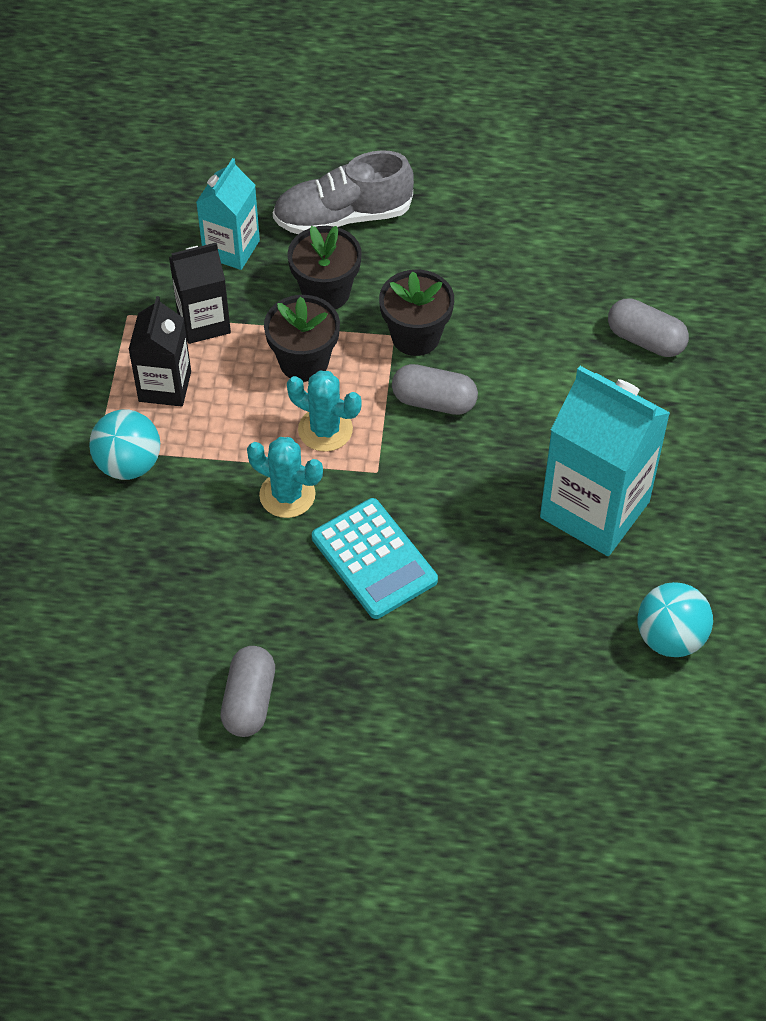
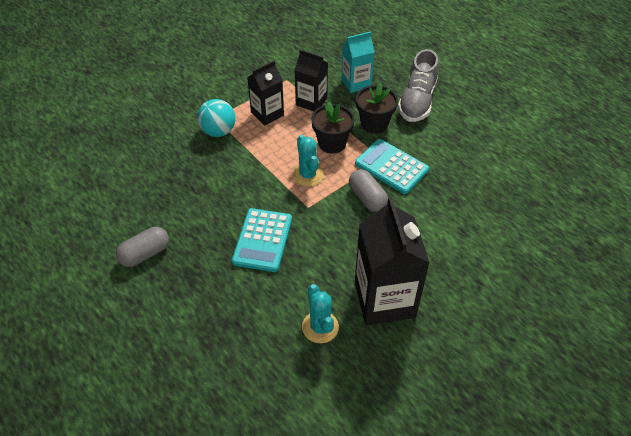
camera: 45 degrees right, 5 degrees down
turquoise cactus [247,437,323,518] -> turquoise cactus moved to [302,284,339,343]
grey shoe [273,150,414,234] -> grey shoe turned 105 degrees counterclockwise [398,49,439,122]
black flower pot [379,270,454,356] -> turquoise calculator [355,139,429,194]
turquoise carton [540,366,670,556] -> black carton [355,197,430,326]
grey capsule [608,298,689,357] -> none
turquoise ball [637,582,713,657] -> none

